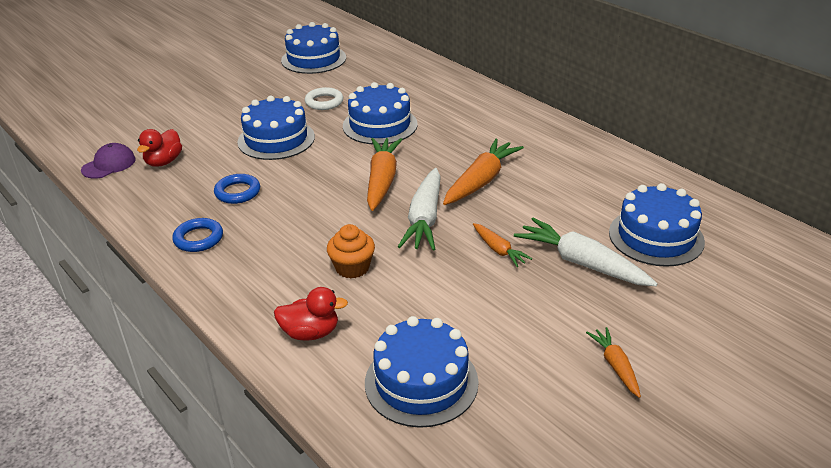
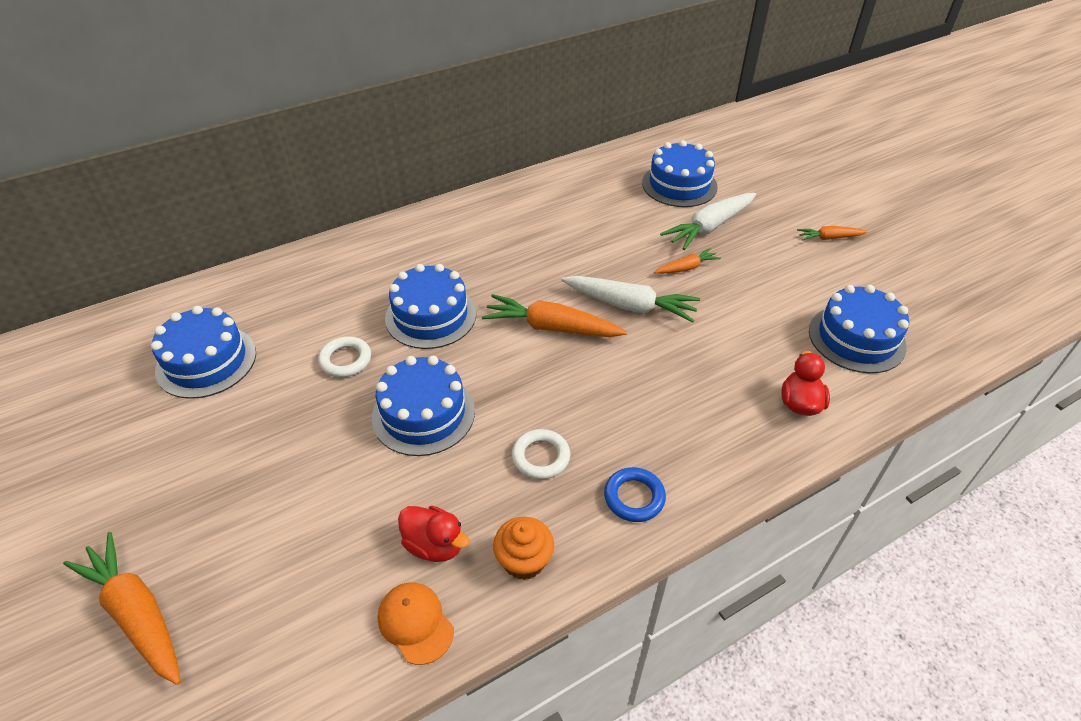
camera: 80 degrees left, 10 degrees up
purple cap [81,143,136,179] -> orange cap [378,582,454,665]
blue ring [214,174,260,204] -> white ring [512,429,570,480]
orange cupcake [327,224,375,278] -> orange cupcake moved to [493,517,554,580]
orange carrot [443,139,524,205] -> orange carrot moved to [63,532,181,685]

